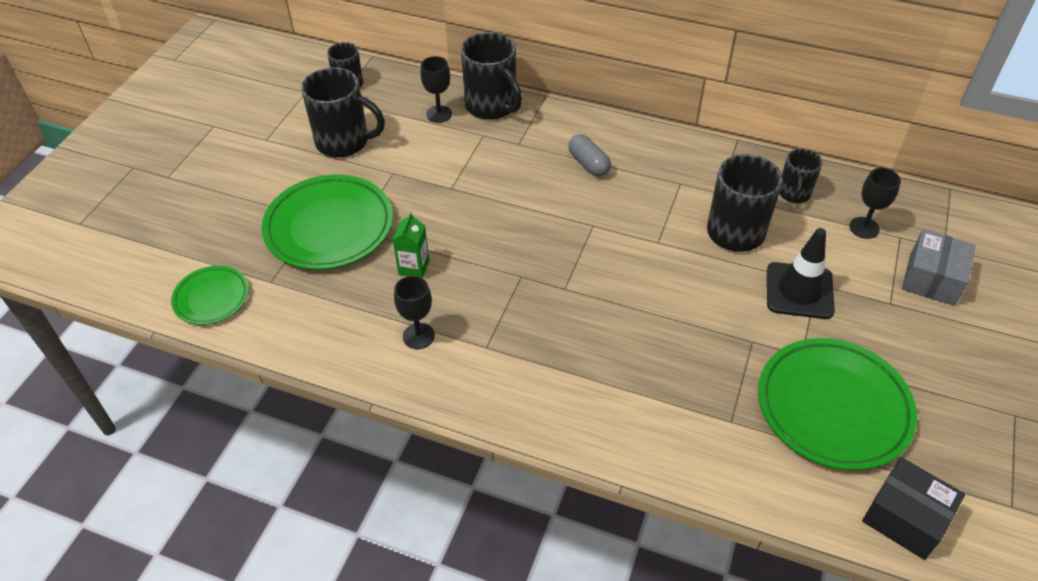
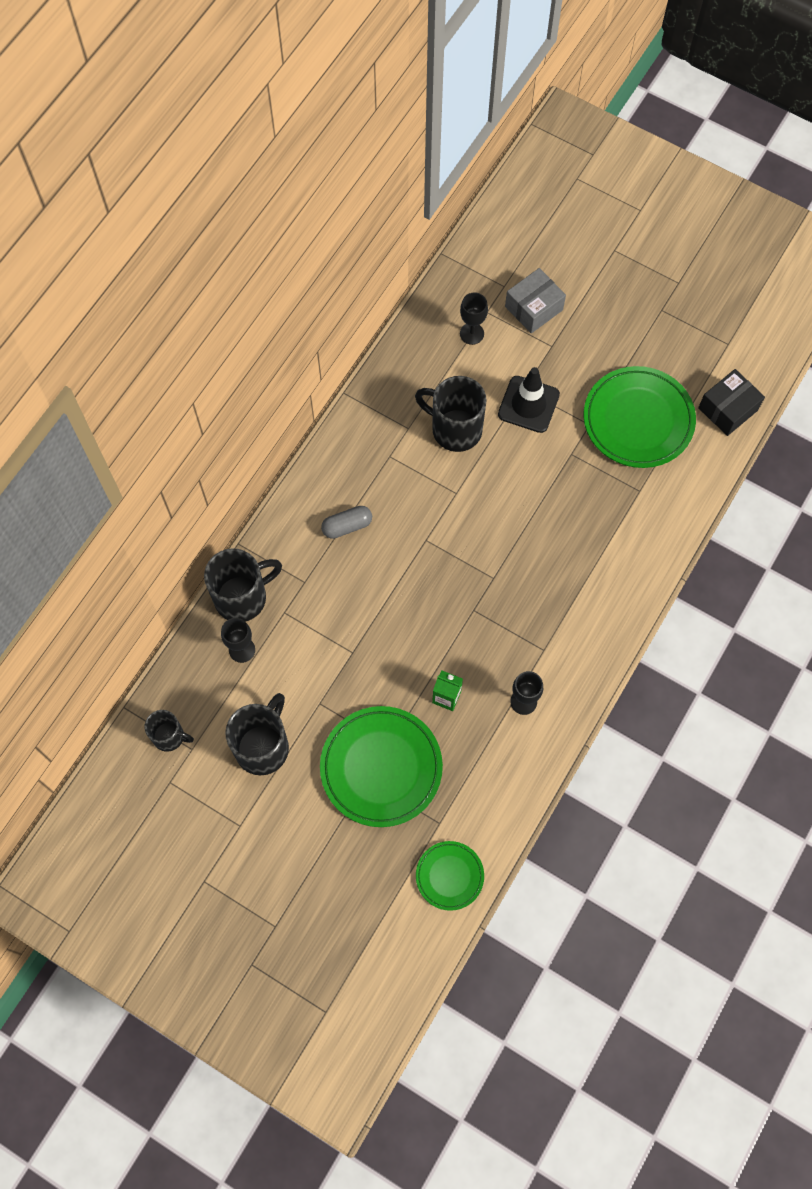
camera: 80 degrees left, 20 degrees up
black mug [779,148,823,203] -> none
grey box [902,229,976,306] -> grey box turned 75 degrees counterclockwise [505,268,566,333]

